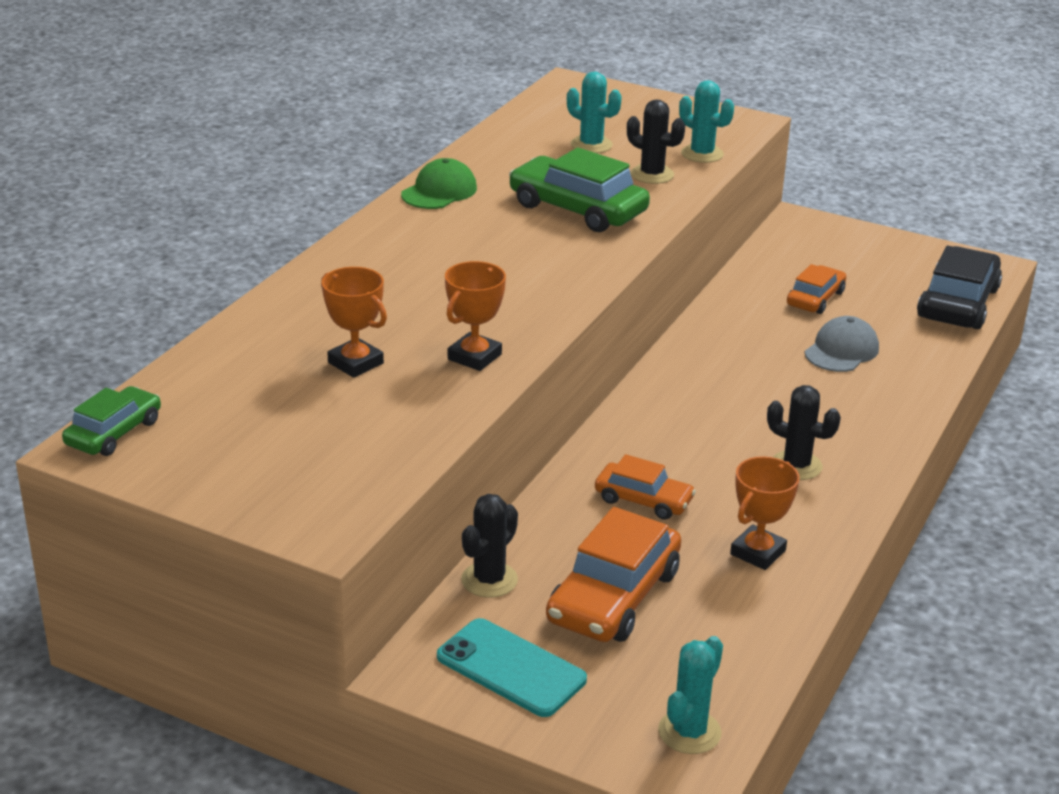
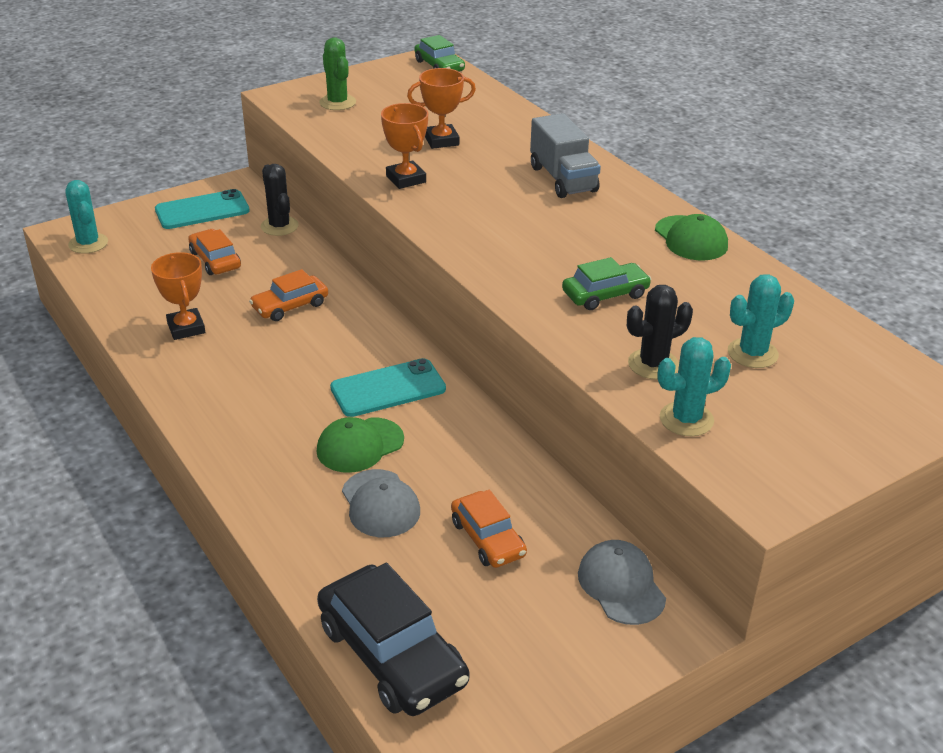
camera: 120 degrees right, 5 degrees up
green car [509,148,650,232] -> green car [562,257,651,310], size x0.59
orange car [546,507,681,642] -> orange car [188,229,241,275], size x0.59
black cactus [767,385,841,480] -> none
none -> green cap [317,417,404,473]
none -> green cactus [319,38,356,110]
none -> turquoise phone [330,358,446,417]
none -> grey truck [530,113,601,198]
none -> grey cap [578,540,666,625]

